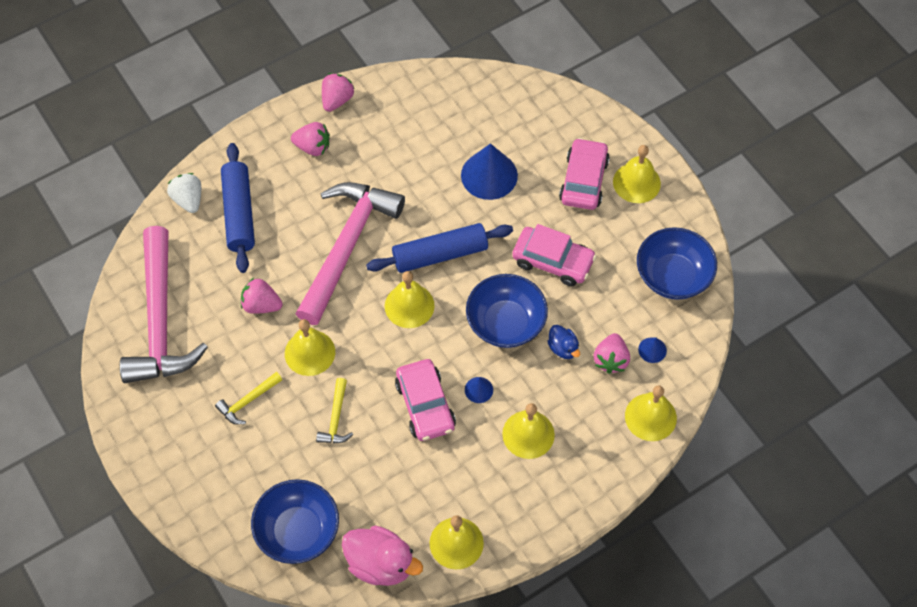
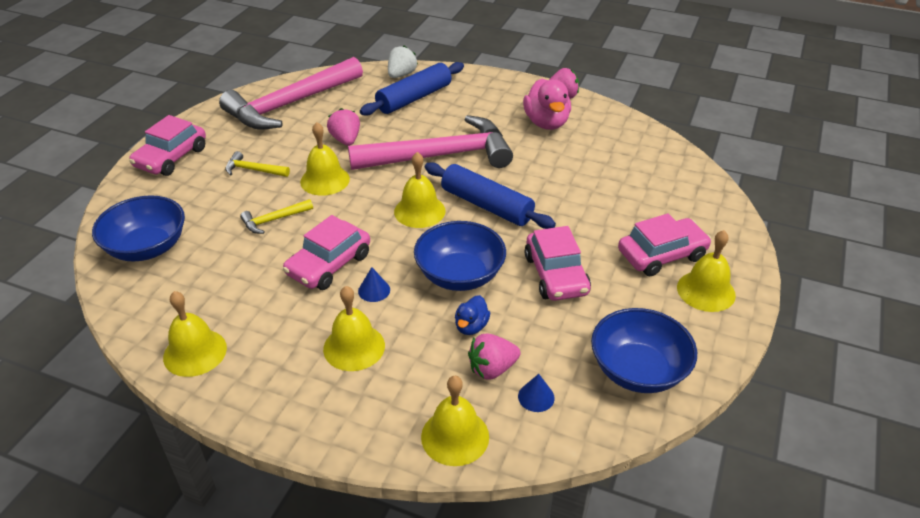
camera: 55 degrees right, 20 degrees down
pink strawberry [291,122,330,156] -> none
pink duck [342,526,423,586] -> pink duck moved to [523,79,571,130]
blue cone [461,143,518,200] -> none
none -> pink car [129,115,206,176]

